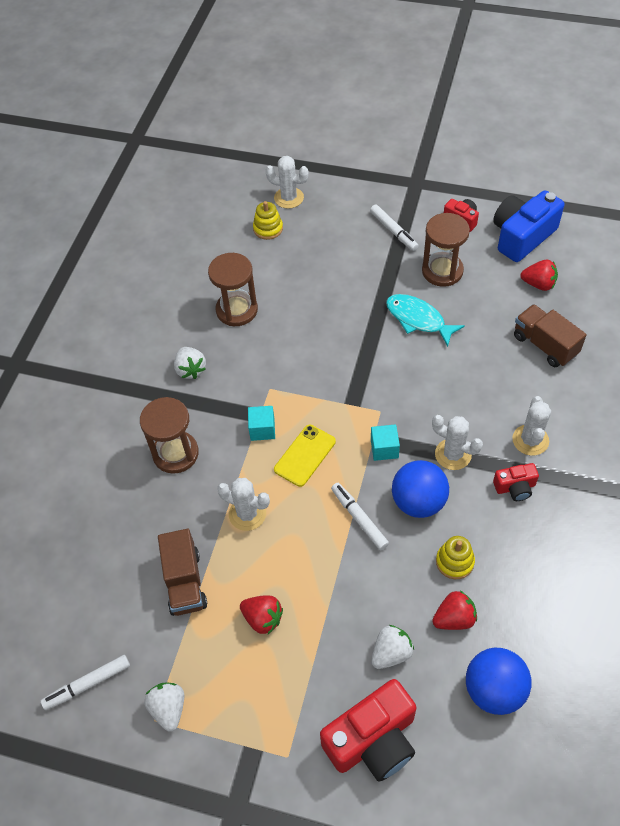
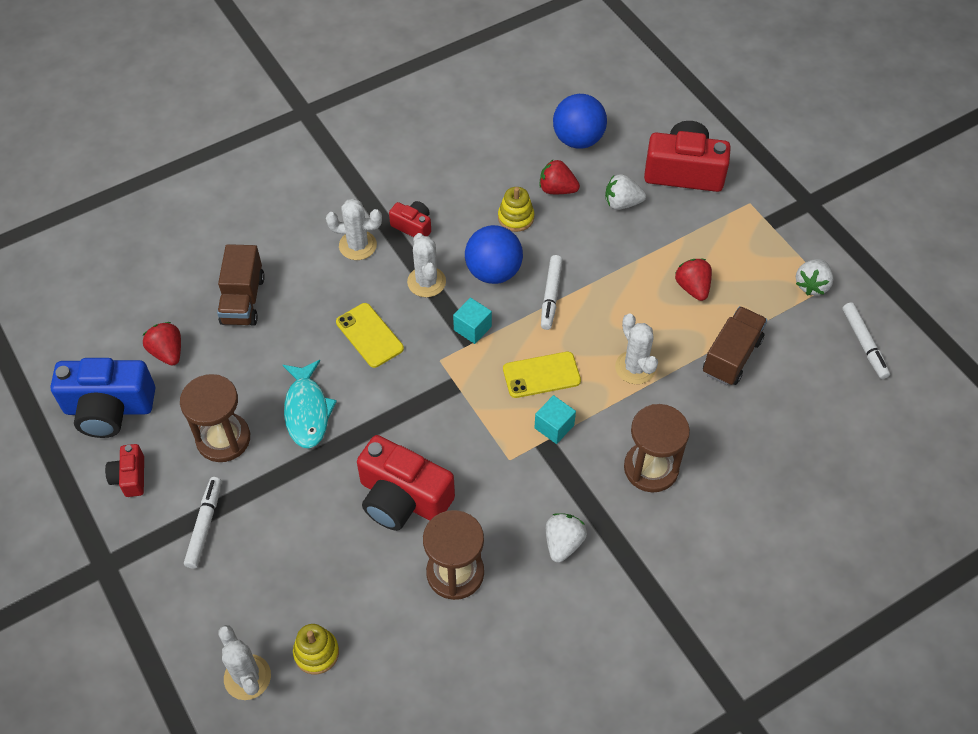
camera: 140 degrees left, 0 degrees up
white marker [41,655,130,710] -> white marker turned 60 degrees clockwise [842,302,890,379]
white cactus [512,396,551,456] -> white cactus turned 45 degrees clockwise [326,199,382,260]
none -> yellow phone [336,303,404,368]
none -> red camera [357,435,455,531]

